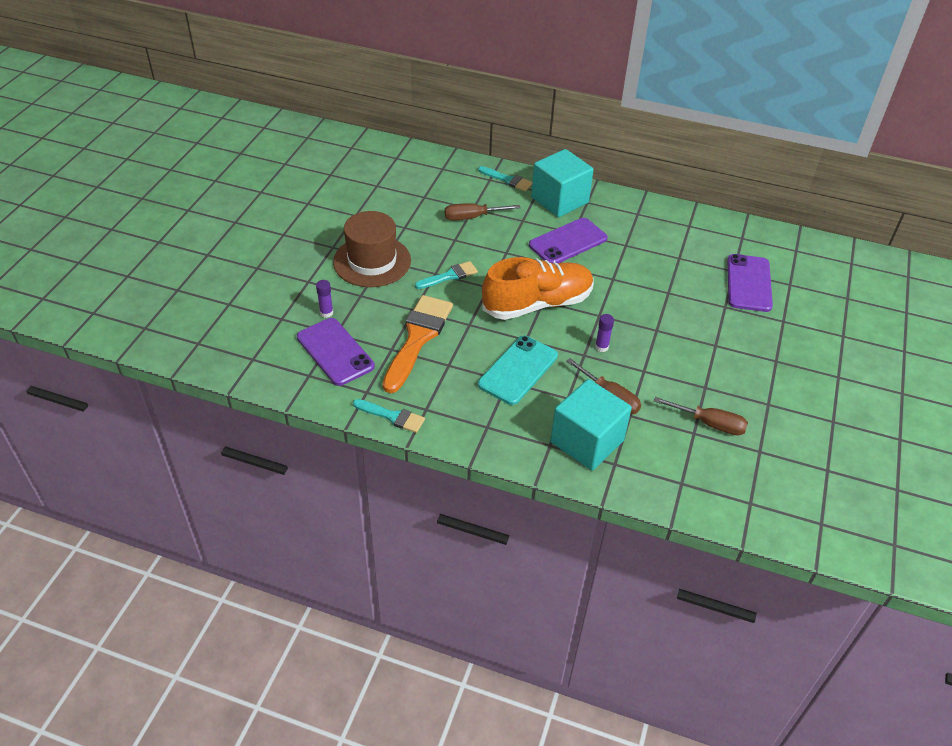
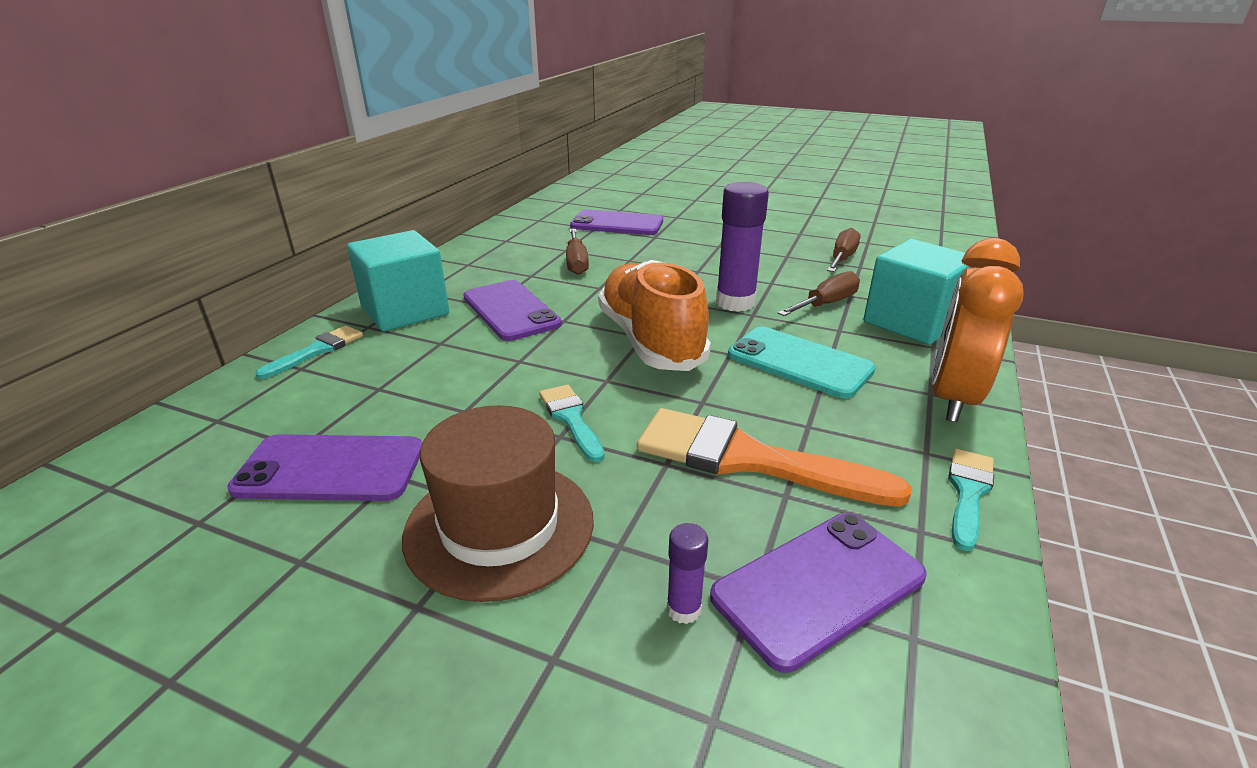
camera: 85 degrees left, 15 degrees down
brown screwdriver [445,203,521,221] -> brown screwdriver moved to [566,229,589,275]
purple glue stick [595,314,614,352] -> purple glue stick [716,182,769,312], size x2.13
none -> purple phone [227,434,422,501]
none -> orange clock [932,238,1024,422]

